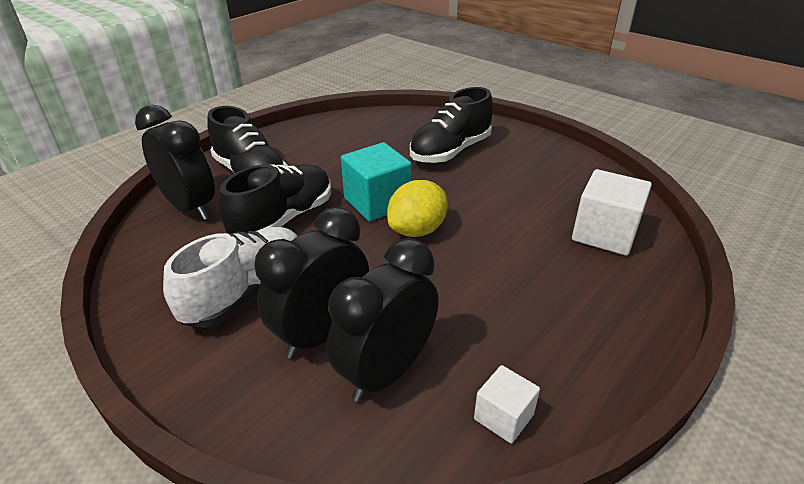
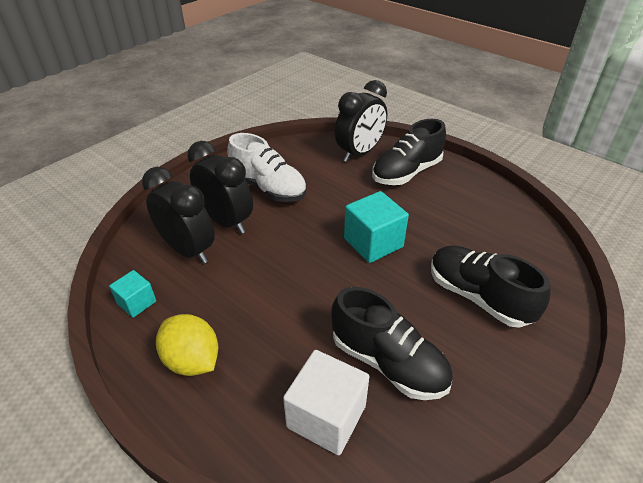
camera: 90 degrees right, 5 degrees up
black shoe [219,164,331,234] -> black shoe moved to [331,287,453,400]
yellow lemon [387,180,448,237] -> yellow lemon moved to [156,314,218,376]
white cube [474,365,540,444] -> turquoise cube [109,270,156,318]

